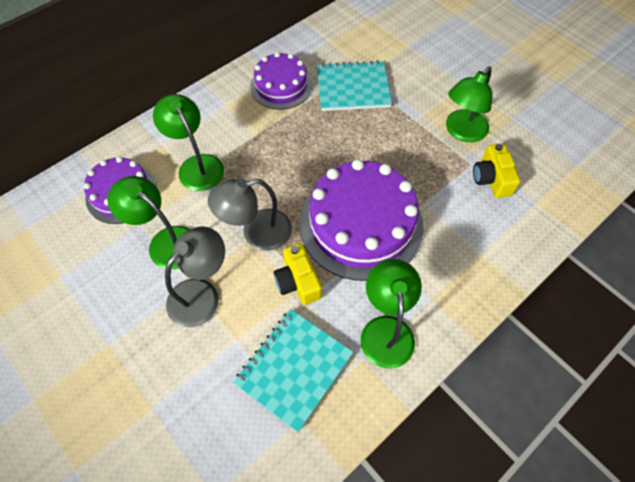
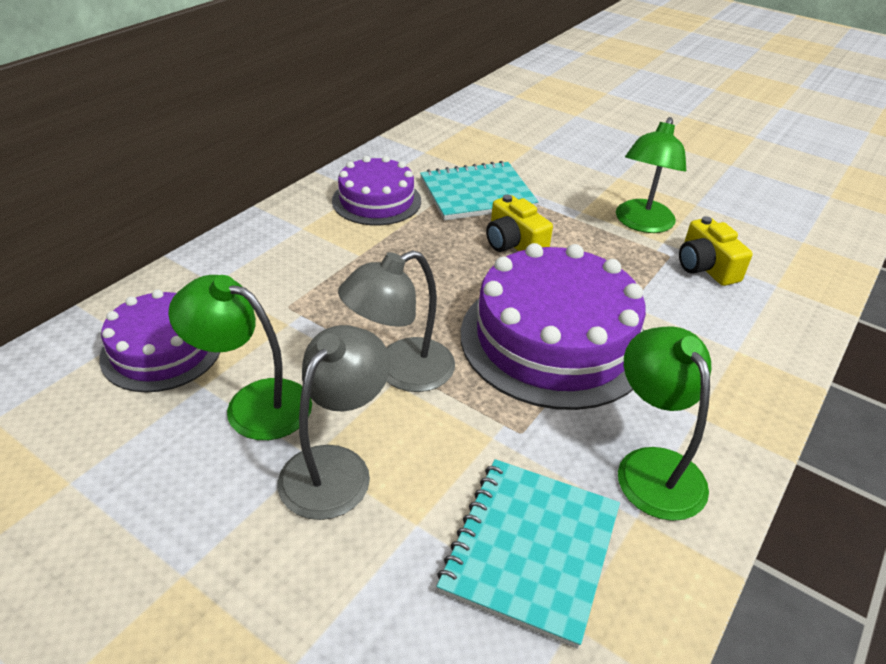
camera: 15 degrees left, 20 degrees down
green lamp [153,94,224,191] -> none
yellow camera [274,243,322,305] -> yellow camera moved to [486,195,553,252]

